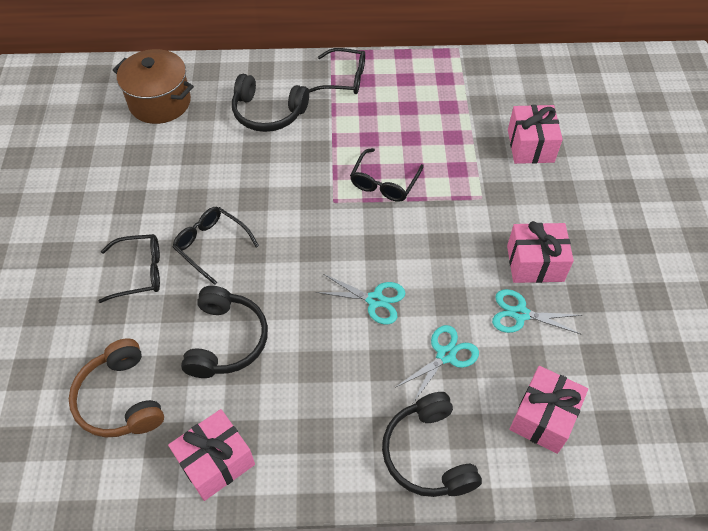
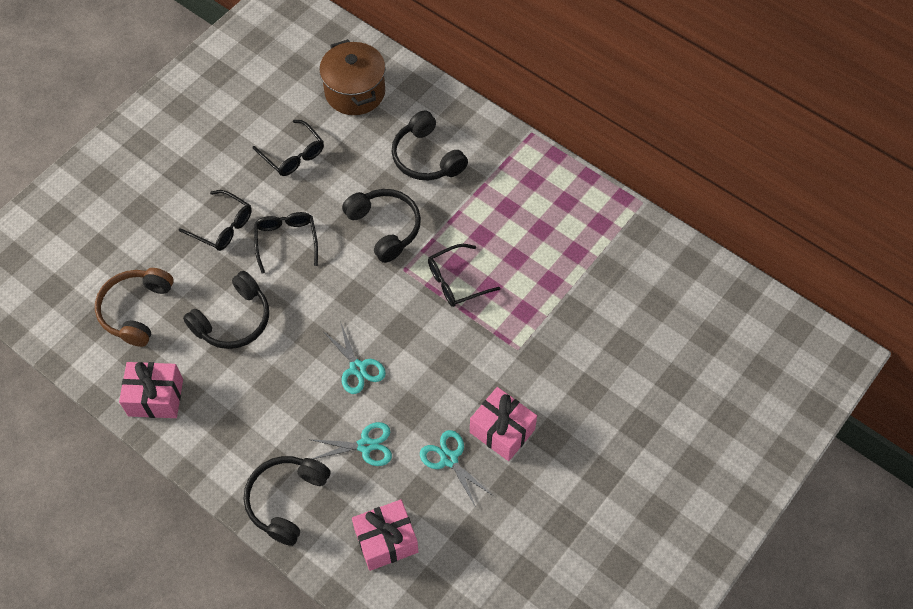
camera: 40 degrees right, 5 degrees up
black glasses [309,48,365,94] -> black glasses moved to [253,120,324,176]
pink gift [508,105,563,164] -> none
none -> black headphones [342,189,421,263]

